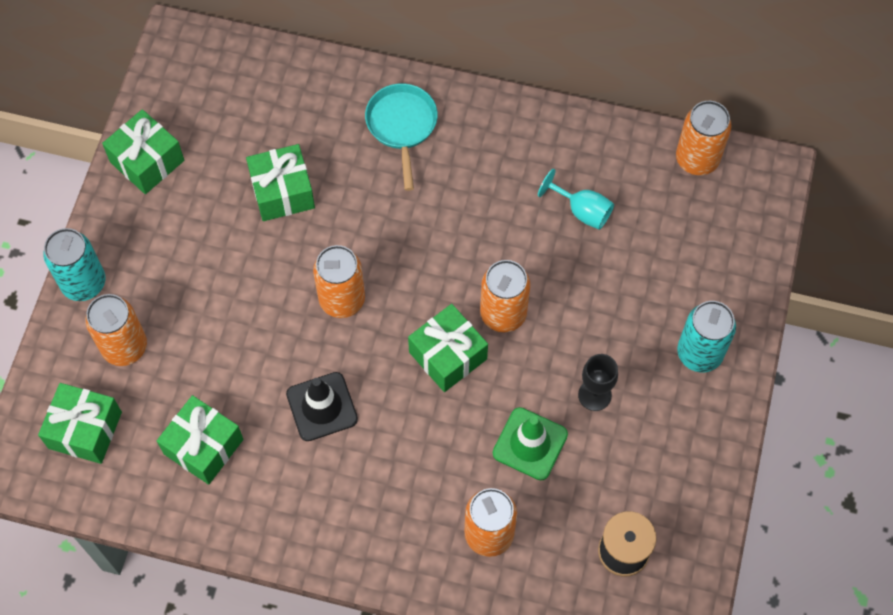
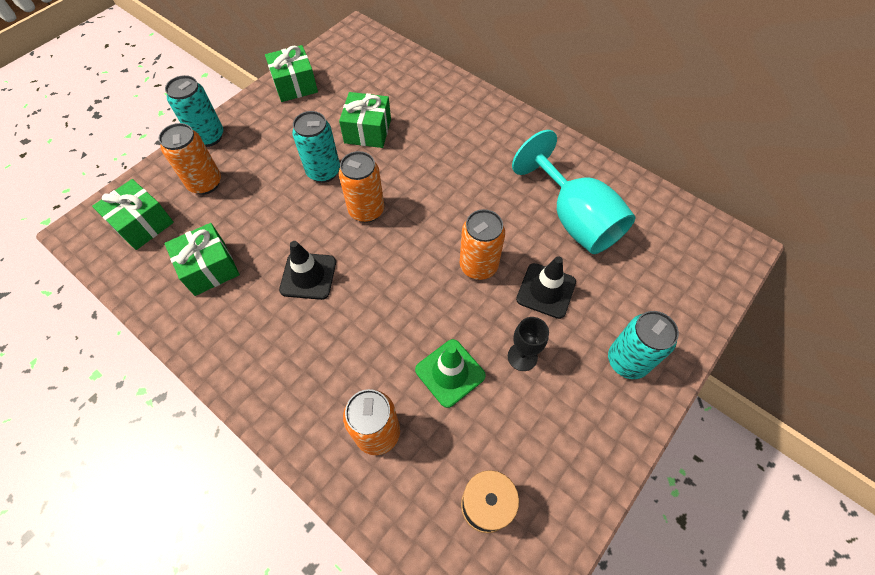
camera: 25 degrees right, 5 degrees down
turquoise pan [365,83,438,191] -> none
green gift [408,304,488,392] -> none
turquoise goblet [538,169,614,230] -> turquoise goblet [512,130,635,254], size x2.10
orange can [676,101,731,175] -> none
none -> turquoise can [292,111,340,183]
none -> black traffic cone [516,256,576,319]

